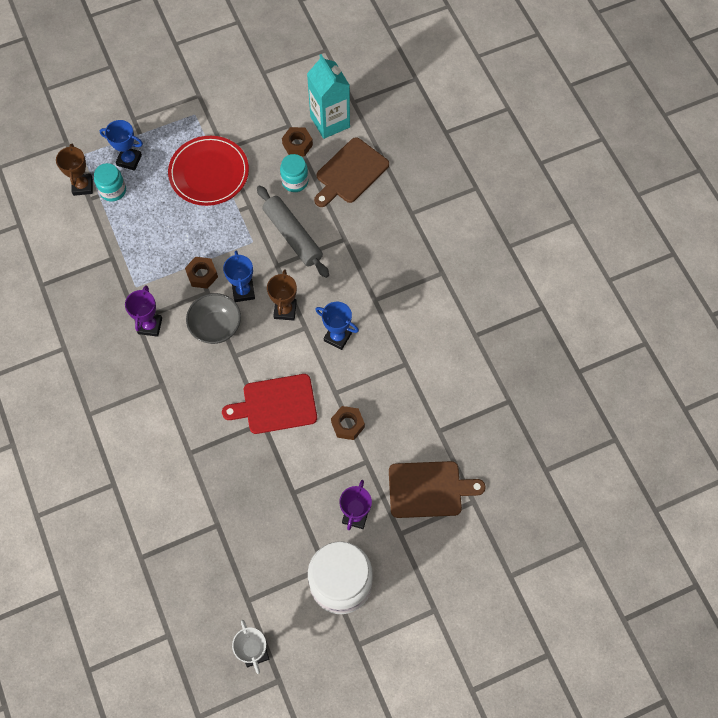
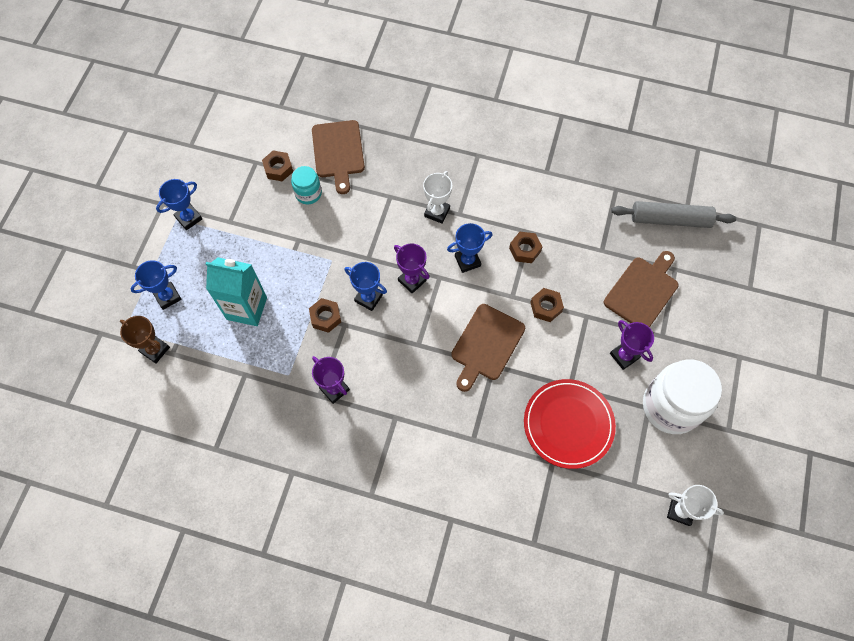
camera: 50 degrees left, 0 degrees up
turquoise jar [94,163,126,201] -> none
red plate [168,136,249,206] -> red plate moved to [524,379,616,469]
grey bowl [186,293,241,344] -> none
red cutting board [222,374,317,434] -> brown cutting board [451,304,525,392]
grey rolling pin [257,186,329,278] -> grey rolling pin moved to [611,201,736,228]
brown trophy [267,269,297,321] -> purple trophy [394,244,429,294]
turquoise carton [307,54,350,139] -> turquoise carton moved to [206,257,267,326]
none -> blue trophy [156,179,202,230]
none -> white trophy [423,171,452,224]
none -> brown nut [509,232,542,263]

